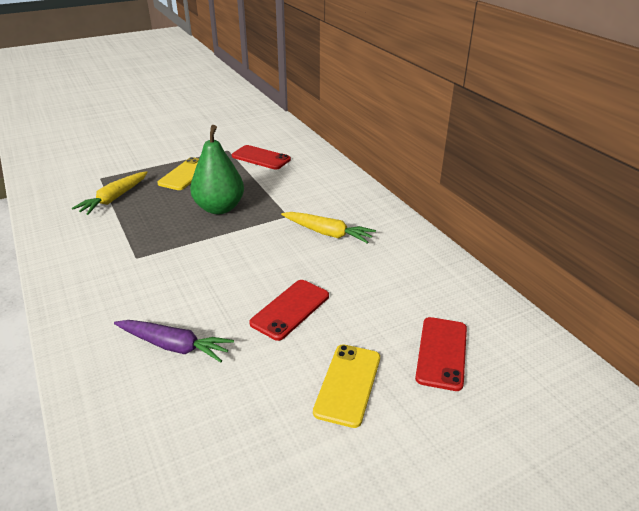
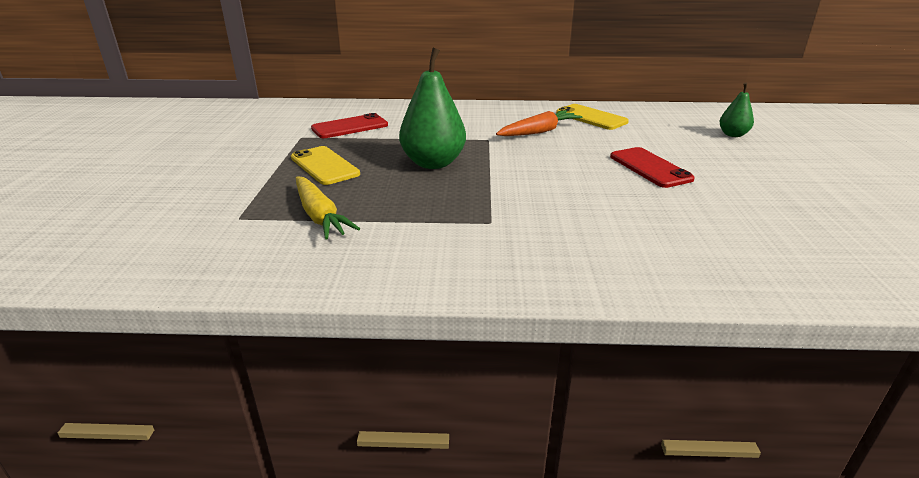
camera: 60 degrees left, 5 degrees down
purple carrot [114,320,234,362] -> none
yellow carrot [281,212,376,244] -> orange carrot [496,110,582,136]
yellow phone [313,344,380,428] -> yellow phone moved to [556,104,629,130]
red phone [415,317,467,391] -> green pear [719,82,754,137]

